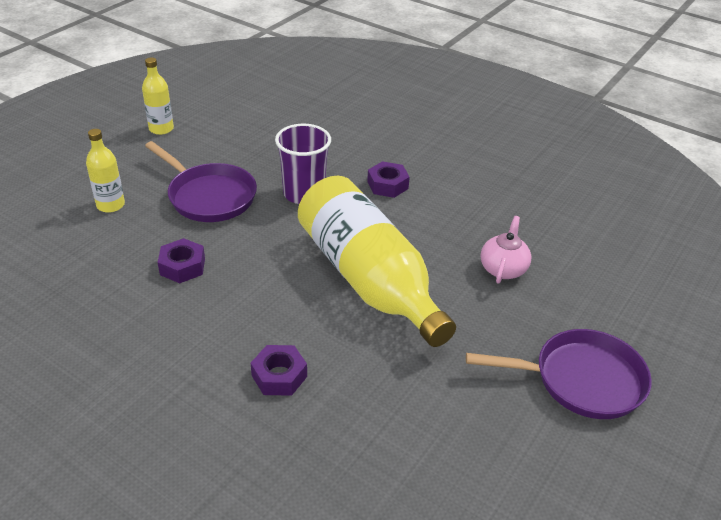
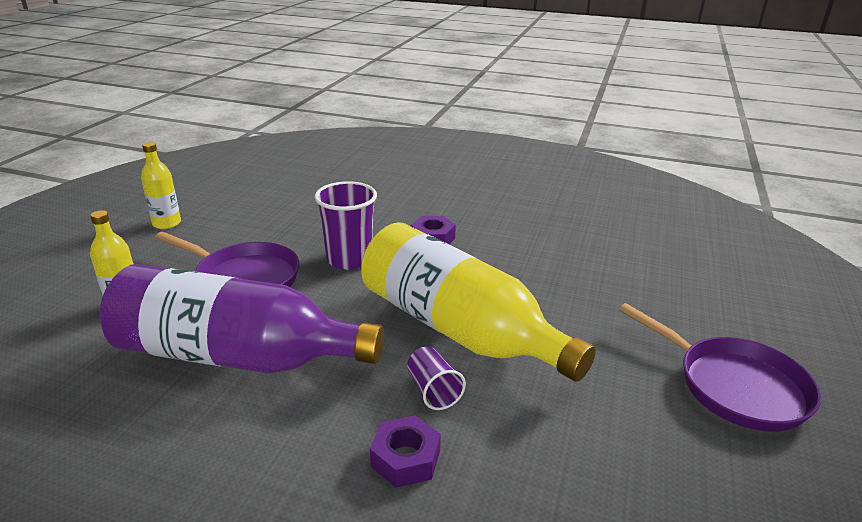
camera: 15 degrees left, 10 degrees down
purple nut [158,238,205,283] -> purple bottle [100,264,384,374]
purple pan [466,329,652,419] -> purple pan turned 60 degrees clockwise [619,303,821,432]
pink teapot [481,216,531,284] -> none
none -> purple cup [407,347,466,410]

